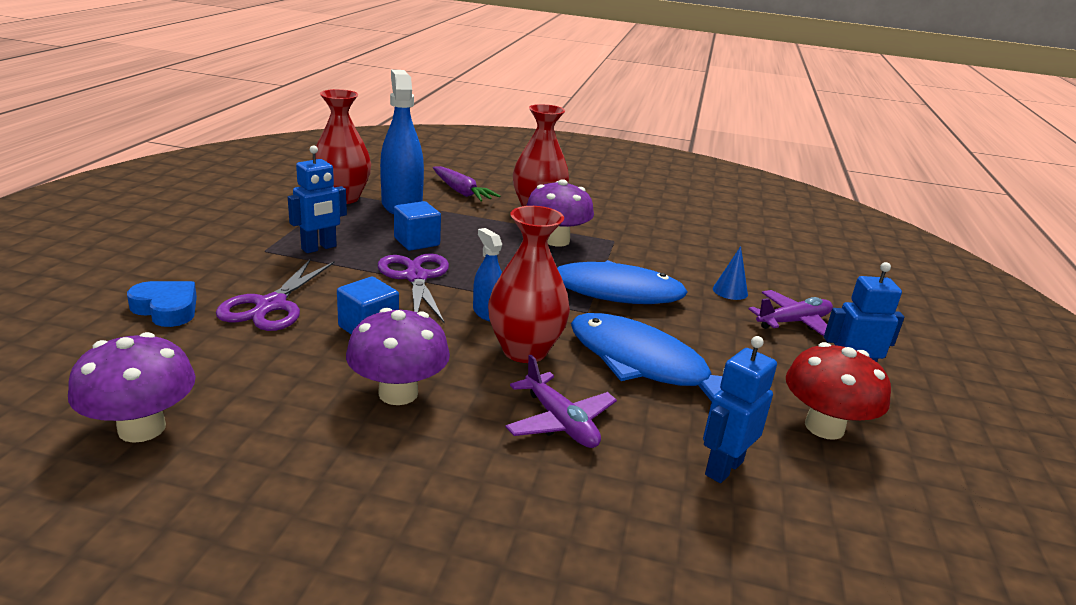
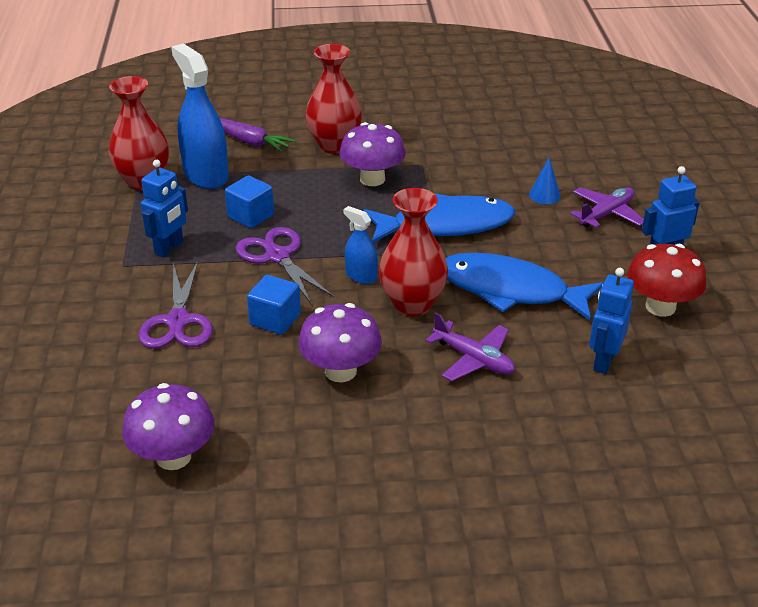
camera: 15 degrees left, 10 degrees up
blue heart [127,281,197,327] -> none

